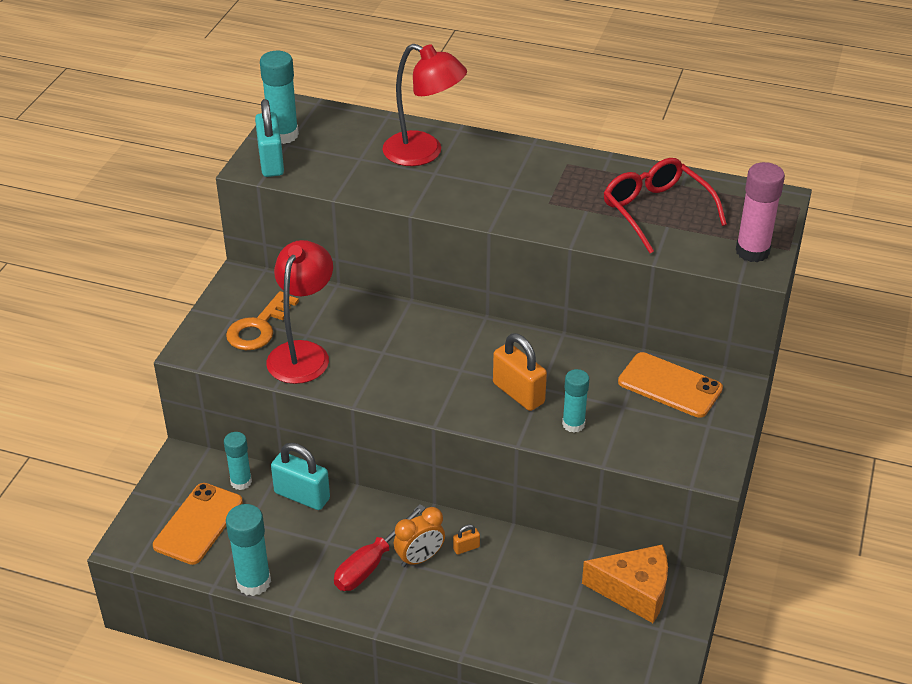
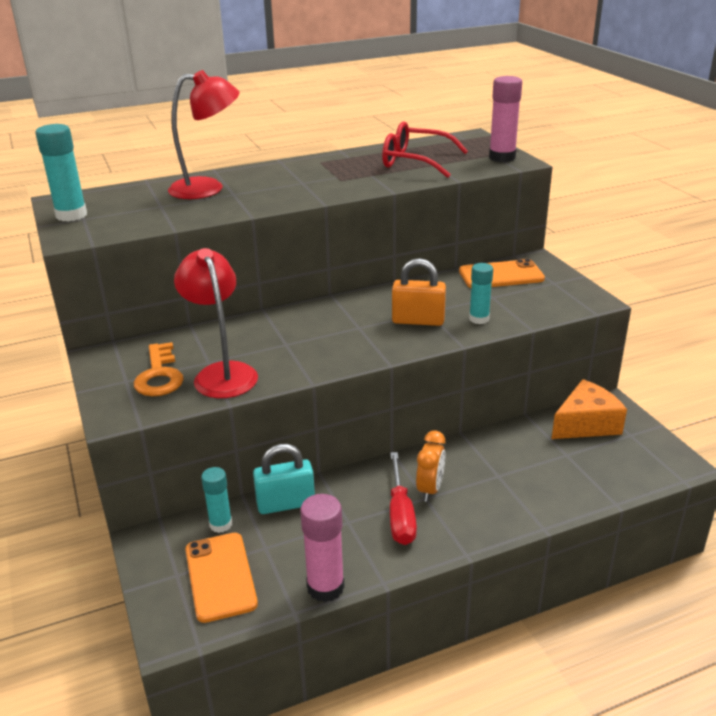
camera: 40 degrees left, 10 degrees down
turquoise glue stick [226,504,271,596] -> pink glue stick [300,494,345,602]
turquoise padlock [255,99,284,177] -> none
orange padlock [453,524,480,555] -> none

